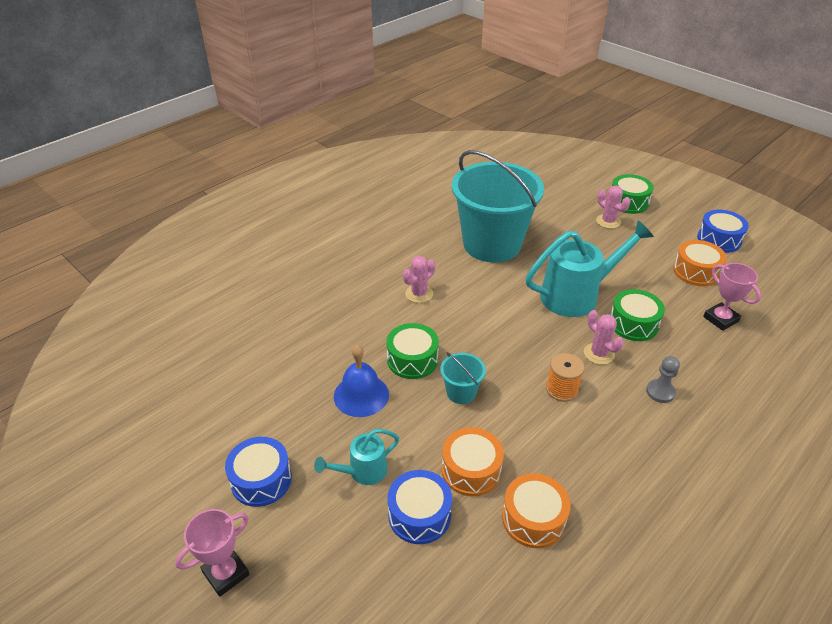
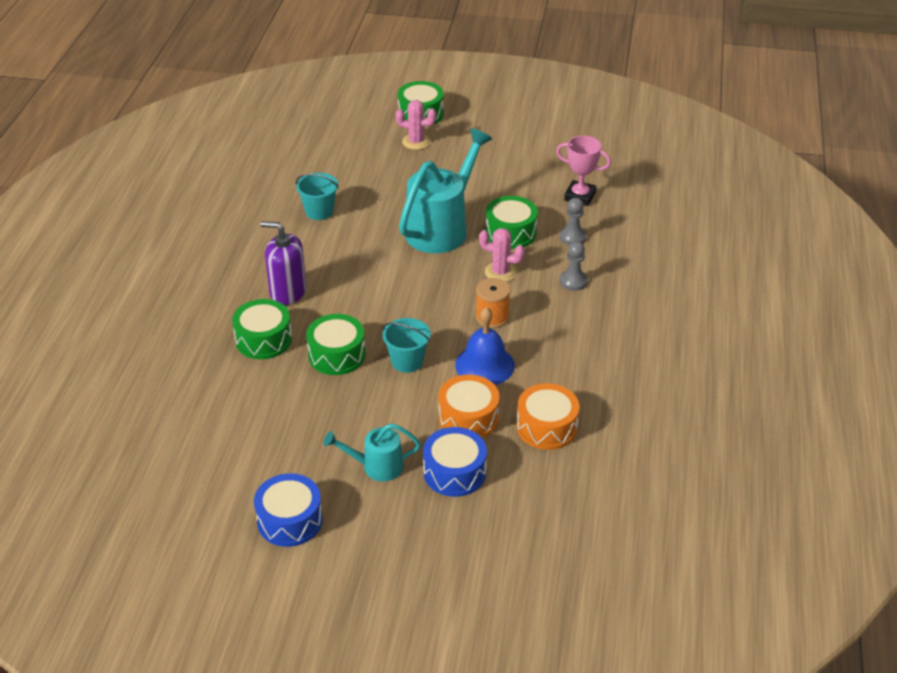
camera: 35 degrees left, 0 degrees up
pink trophy [175,509,249,597] -> none
turquoise watering can [314,429,399,485] -> turquoise watering can turned 60 degrees clockwise [324,423,421,481]
blue bell [334,345,389,417] -> blue bell moved to [455,307,515,385]
pink cactus [403,256,435,303] -> purple soap dispenser [260,221,307,305]
turquoise bucket [452,150,544,262] -> turquoise bucket [296,173,339,220], size x0.40
orange drum [673,240,727,286] -> none
blue drum [697,210,749,253] -> none
none -> green drum [232,299,292,359]
none -> grey pawn [560,198,587,245]

